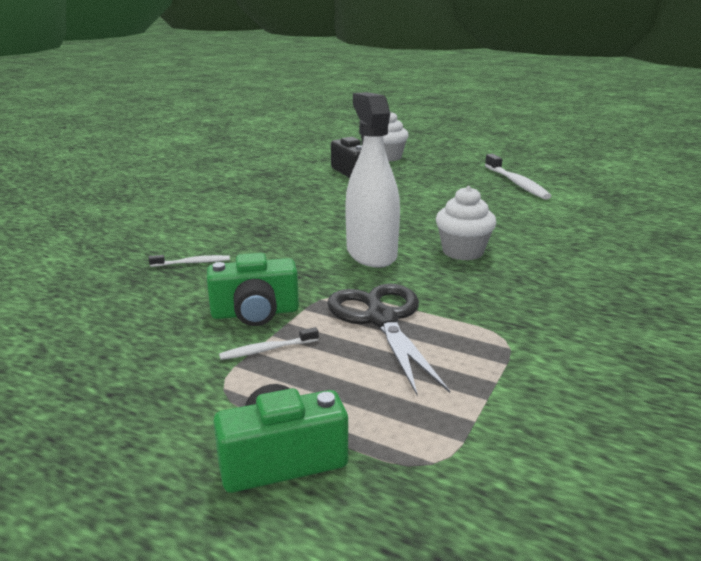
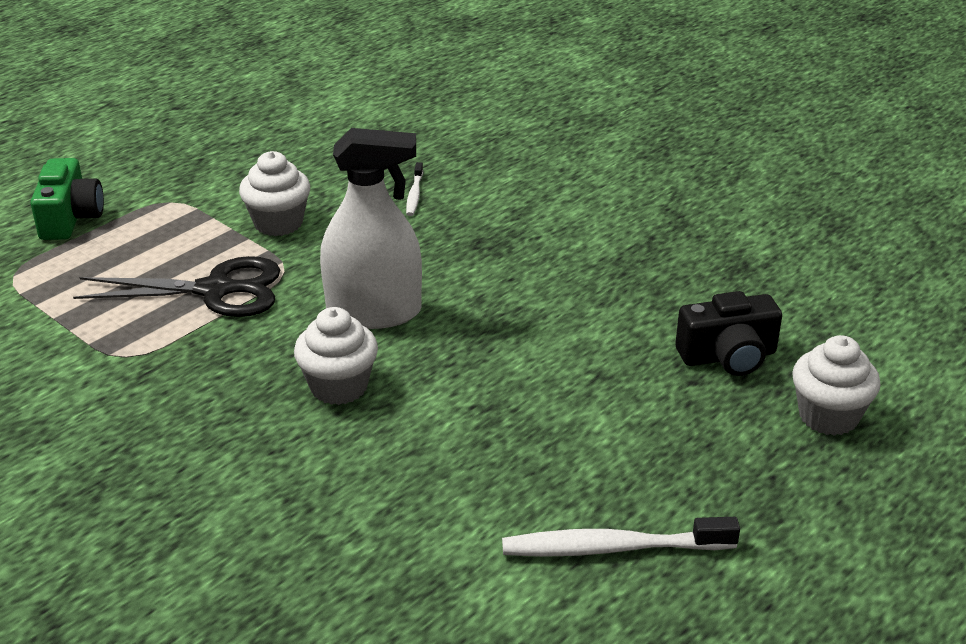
camera: 105 degrees right, 10 degrees up
green camera [207,253,299,326] -> white cupcake [239,151,310,236]
white toothbrush [219,327,319,360] -> none

